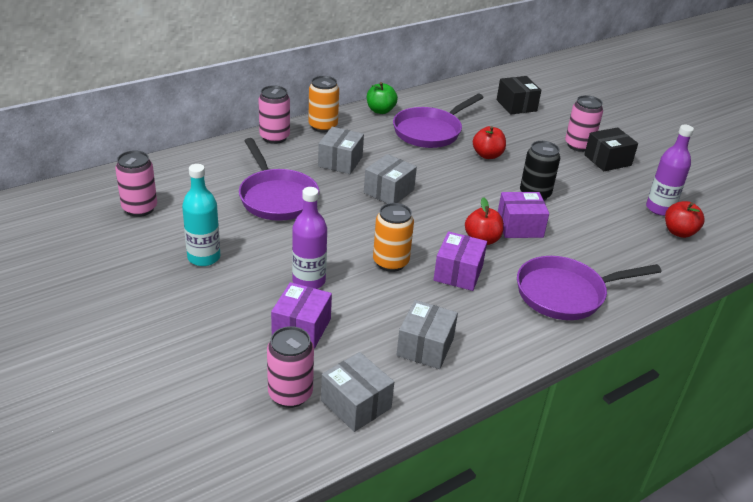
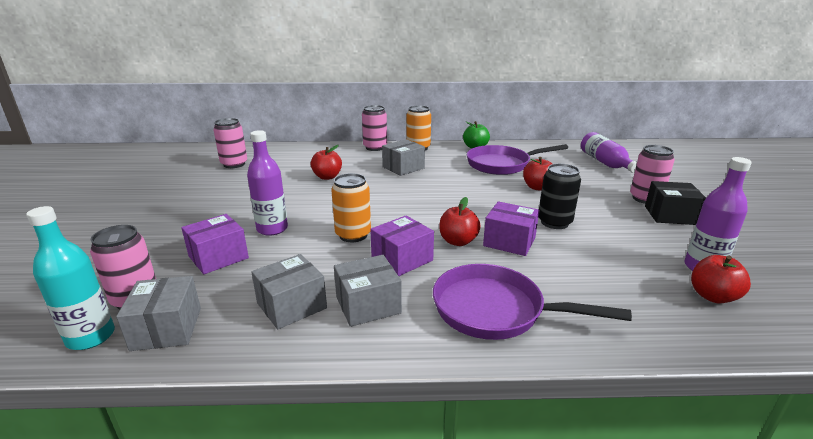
camera: 35 degrees right, 10 degrees down
turquoise bottle [182,164,220,266] -> turquoise bottle moved to [26,206,115,350]
purple pan [239,138,319,221] -> red apple [311,145,342,180]
grey box [364,154,417,204] -> grey box moved to [334,255,402,327]
black box [497,76,541,114] -> purple bottle [581,132,637,173]

